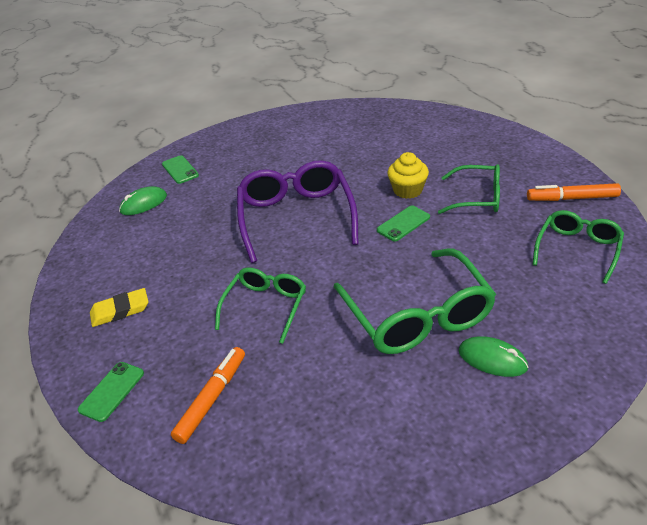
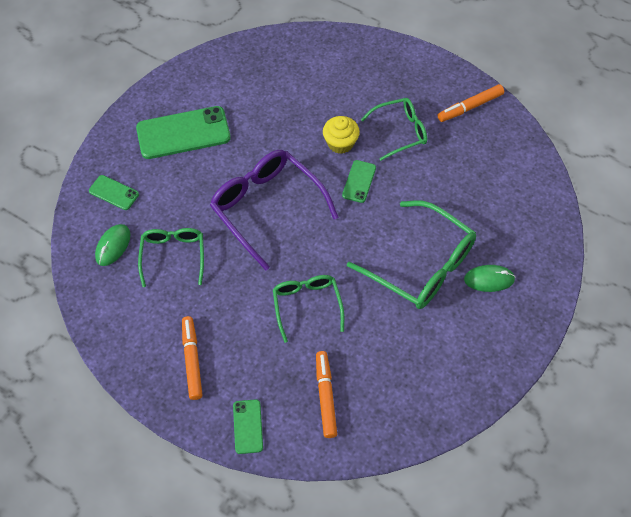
camera: 35 degrees left, 20 degrees up
yellow eraser [90,288,148,327] -> orange marker [182,316,202,400]
green glasses [532,210,624,284] -> green glasses moved to [138,228,204,287]
none -> green phone [136,106,231,159]

